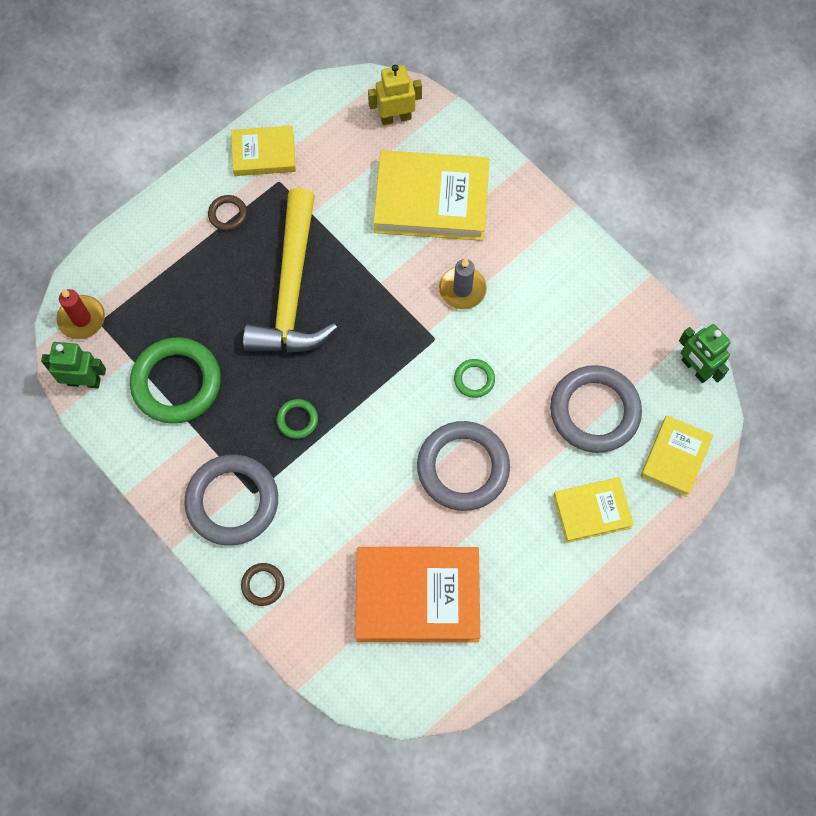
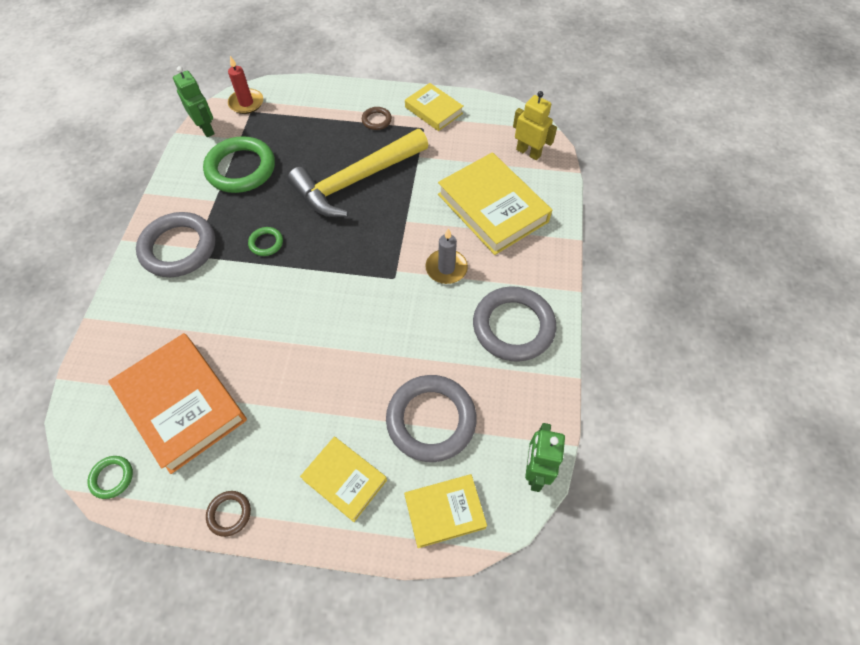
camera: 50 degrees right, 10 degrees down
brown ring [241,563,285,606] -> brown ring moved to [206,491,251,537]
grey ring [417,421,510,511] -> grey ring moved to [473,286,556,362]
green ring [454,359,495,398] -> green ring moved to [88,456,133,499]

